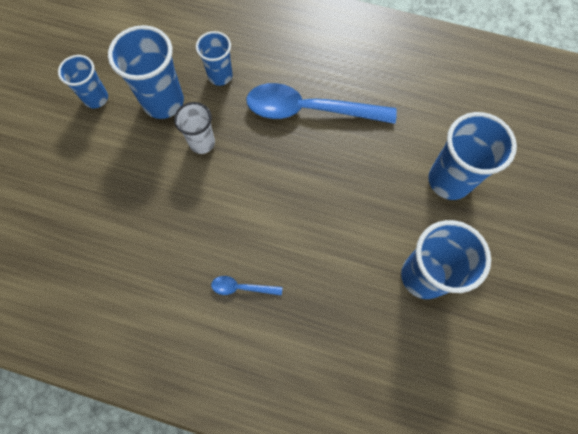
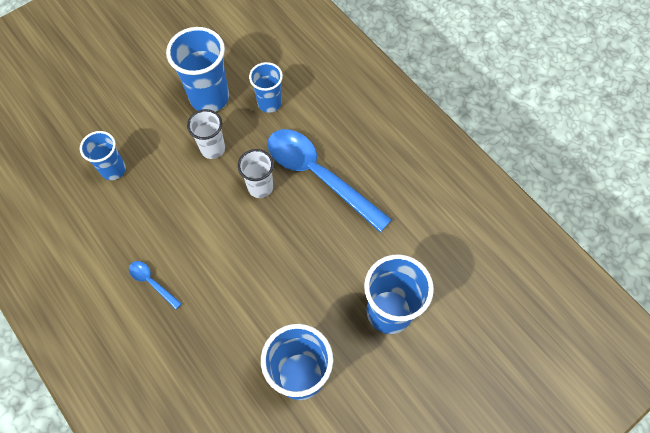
camera: 35 degrees right, 5 degrees down
blue cup [58,55,108,108] -> blue cup moved to [80,131,126,180]
none -> white cup [238,149,274,198]

